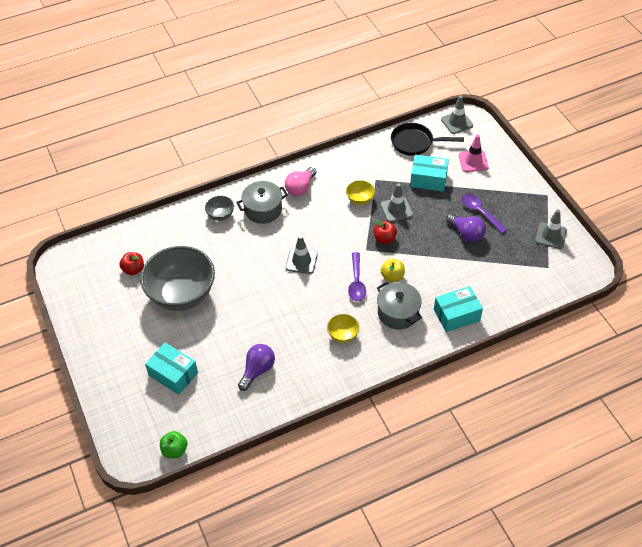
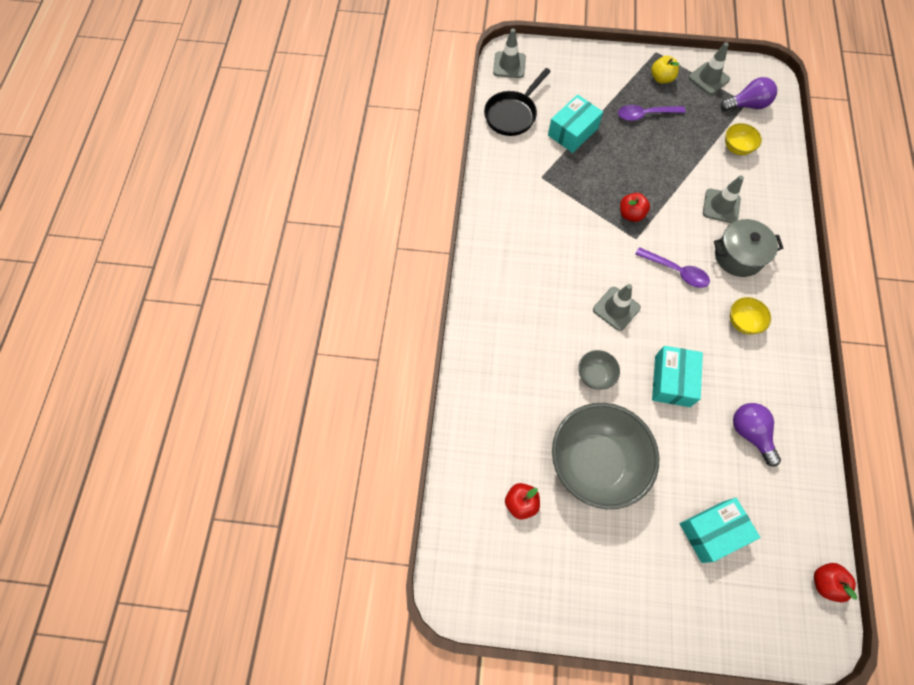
camera: 60 degrees left, 15 degrees up
green apple [160,431,187,458] -> red apple [814,563,857,602]
grey bowl [205,196,234,221] -> grey bowl moved to [578,350,620,390]
grey pot [236,181,288,224] -> none
pink light bulb [285,167,317,196] -> none
yellow bowl [346,180,375,205] -> yellow bowl moved to [725,123,762,155]
grey traffic cone [380,183,413,222] -> grey traffic cone moved to [703,176,744,223]
yellow apple [380,259,405,282] -> yellow apple moved to [651,56,679,84]
turquoise box [434,286,483,332] -> turquoise box moved to [652,346,703,407]
purple light bulb [446,214,486,242] -> purple light bulb moved to [721,77,777,111]
pink traffic cone [459,135,489,172] -> none

